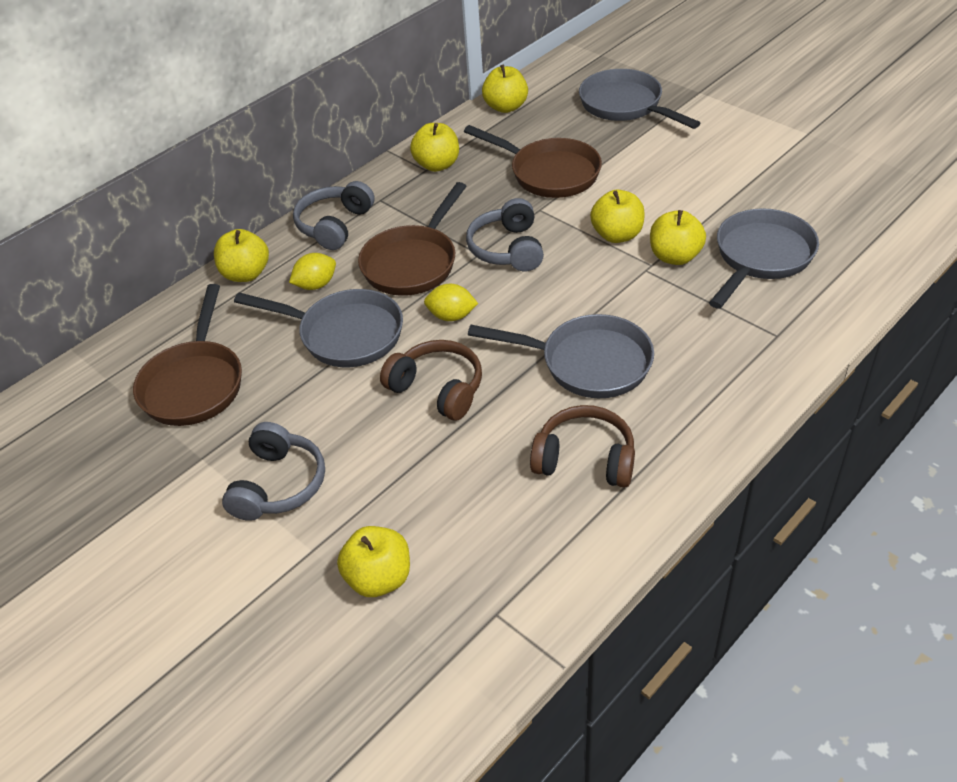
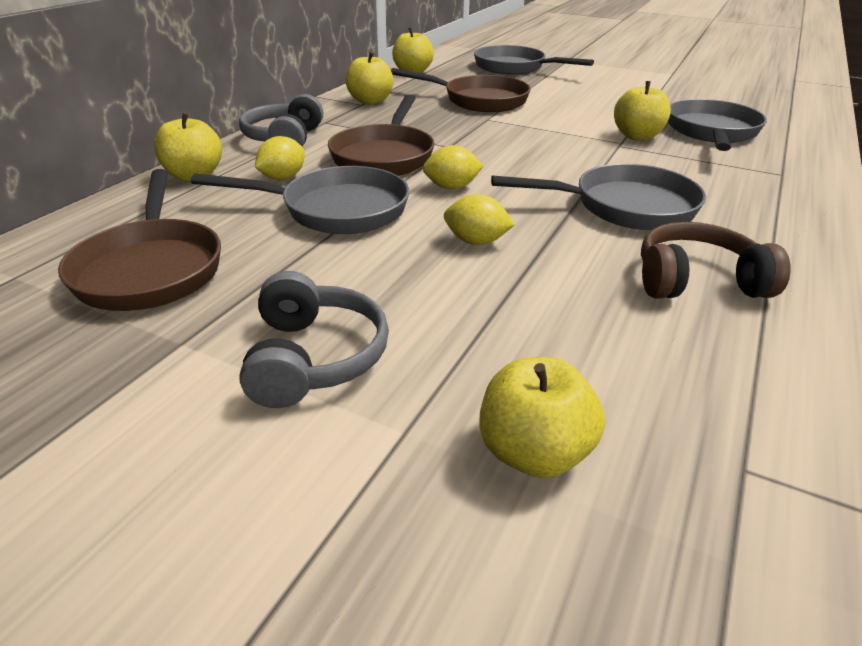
camera: 20 degrees left, 10 degrees down
brown headphones [380,340,482,421] -> yellow lemon [444,194,515,245]
grey headphones [466,198,544,271] -> none
yellow apple [590,190,645,243] -> none

